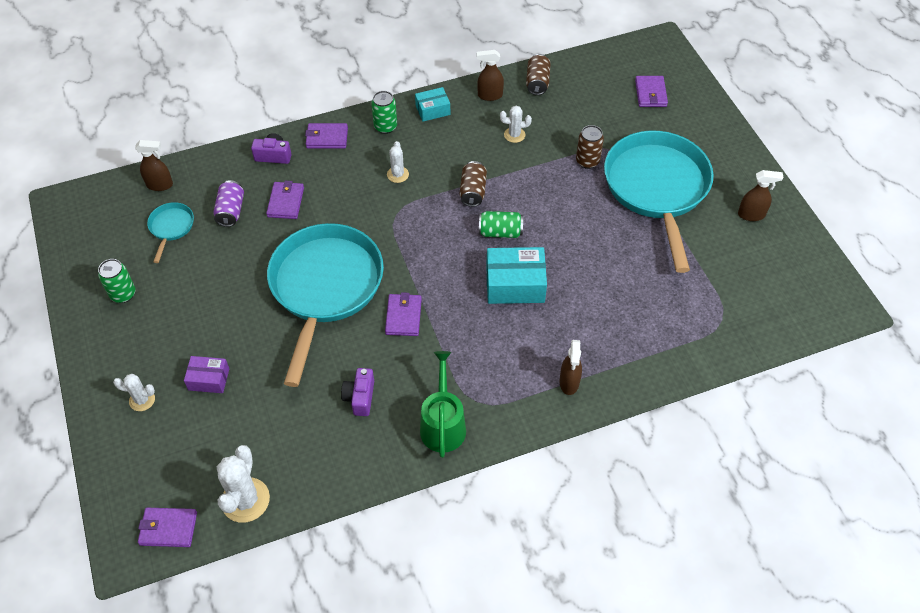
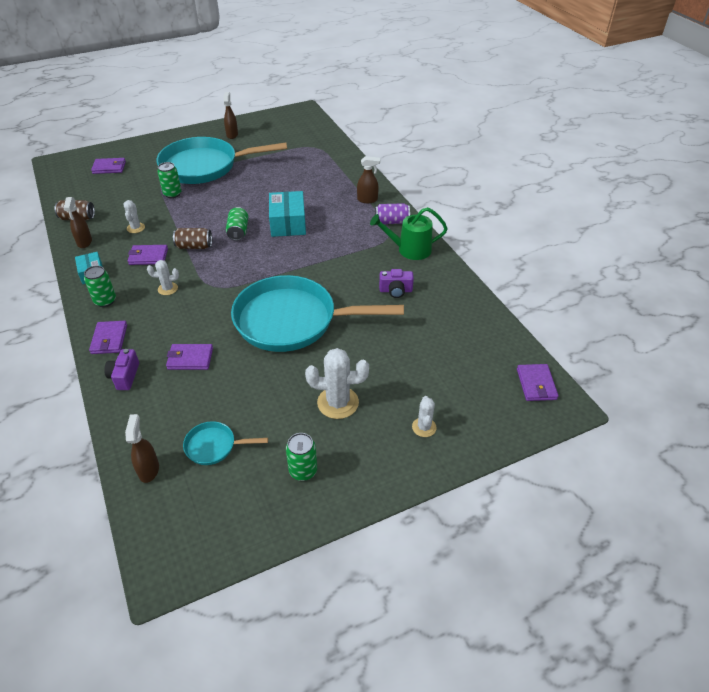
camera: 95 degrees left, 10 degrees down
purple box [184,356,229,393] -> none
purple can [213,180,244,227] -> purple can moved to [375,203,410,224]
white cactus [217,445,270,523] -> white cactus moved to [305,348,369,419]
purple wallet [385,292,422,336] -> purple wallet moved to [128,245,168,265]
brown can [576,125,604,169] -> green can [157,162,182,198]

